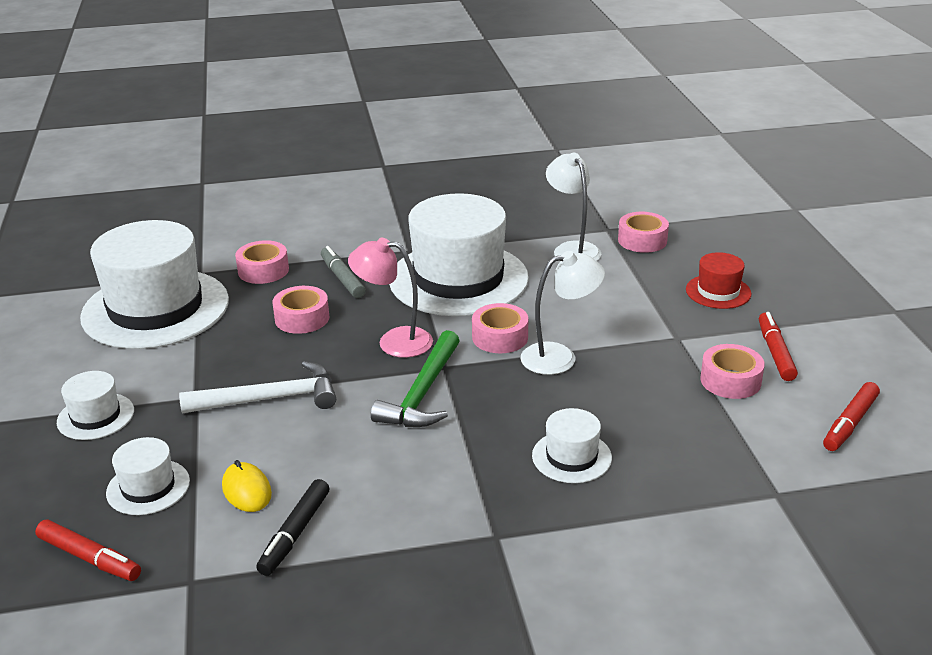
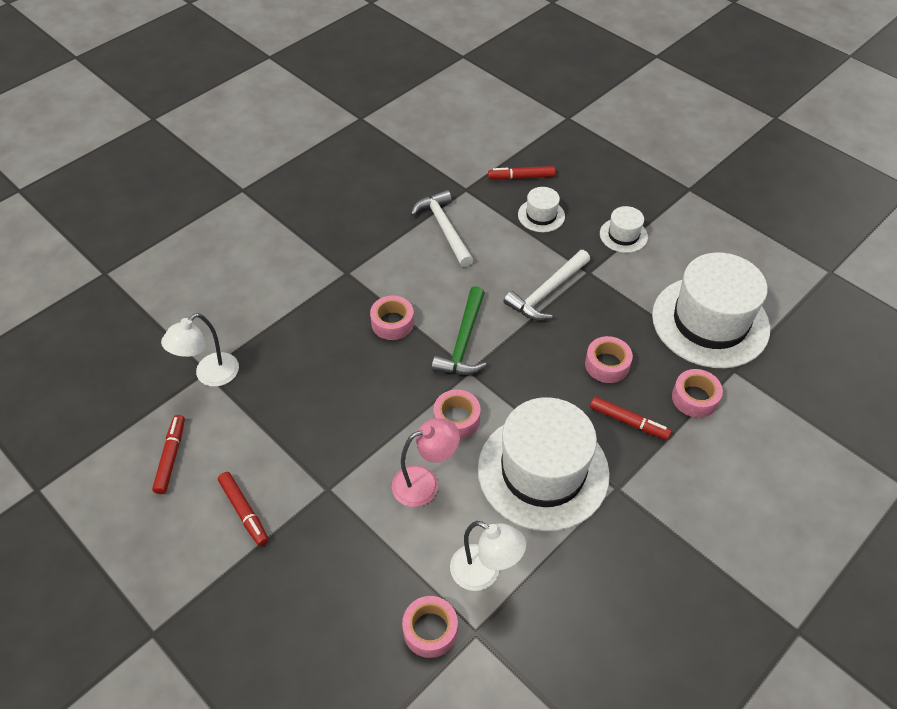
camera: 145 degrees right, 20 degrees up
yellow mouse [222,460,272,512] -> none
black marker [256,479,330,576] -> white hammer [411,190,473,267]
grey marker [321,246,366,298] -> red marker [590,396,672,440]
pink lamp [348,238,433,358] -> pink lamp moved to [392,418,460,507]
green hammer [371,330,460,427] -> green hammer turned 150 degrees counterclockwise [432,286,486,375]
white lamp [520,251,605,375] -> white lamp moved to [161,313,239,387]
white hat [532,408,612,483] -> none
red hat [686,252,751,309] -> none
pink tape [700,344,765,399] -> pink tape moved to [370,296,414,340]

